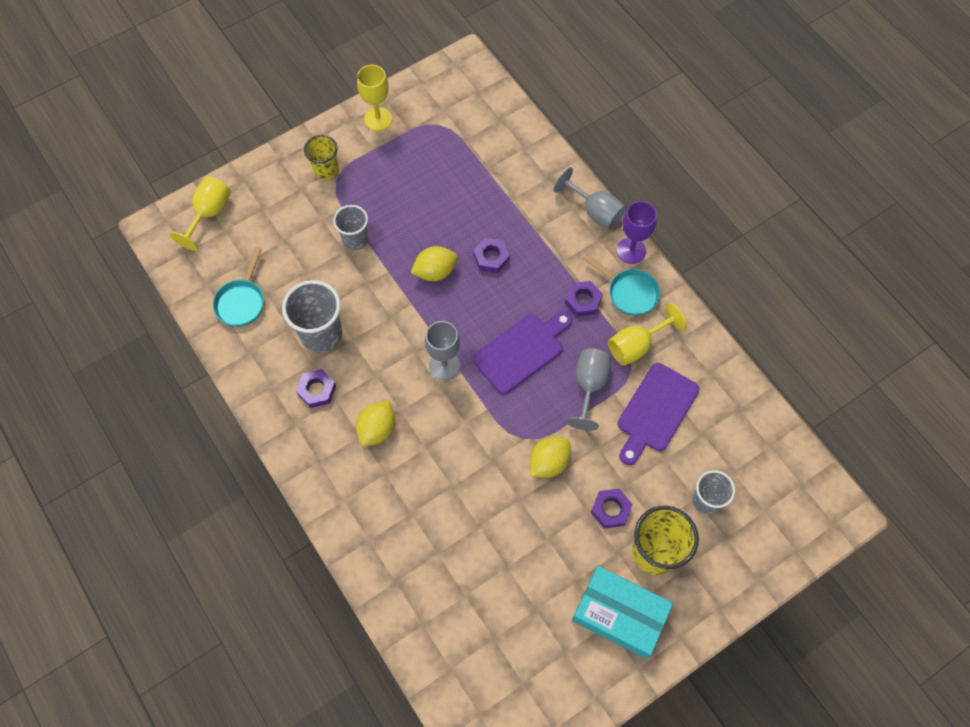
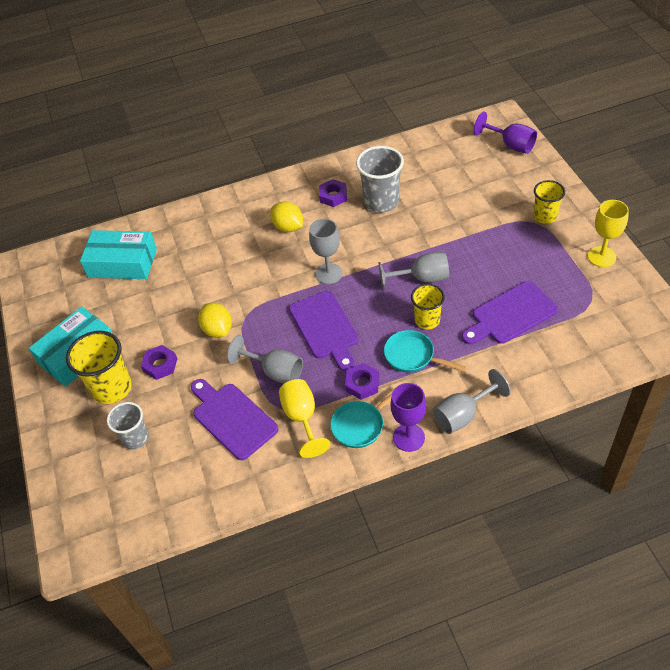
camera: 110 degrees right, 15 degrees down
yellow goblet [170,176,231,251] -> purple goblet [474,111,537,154]
turquoise pan [213,247,264,327] -> turquoise pan moved to [384,330,466,372]
grey cup [333,205,368,250] -> none
yellow lemon [411,246,457,281] -> grey goblet [379,252,449,290]
purple nut [473,238,510,273] -> yellow cup [411,284,445,330]
none -> turquoise box [80,230,157,279]
none -> purple cutting board [462,281,558,344]

